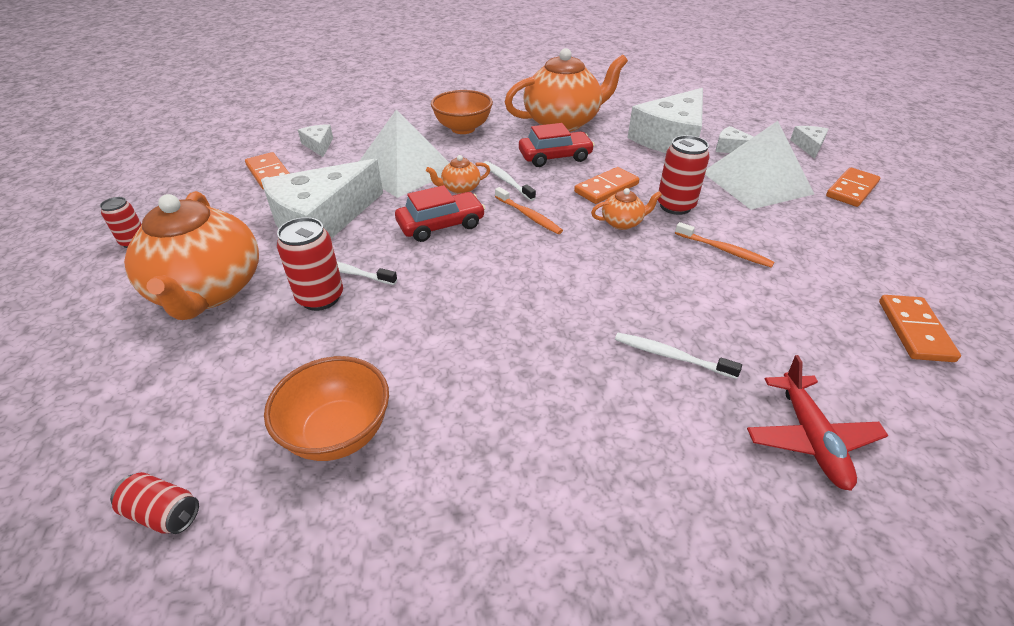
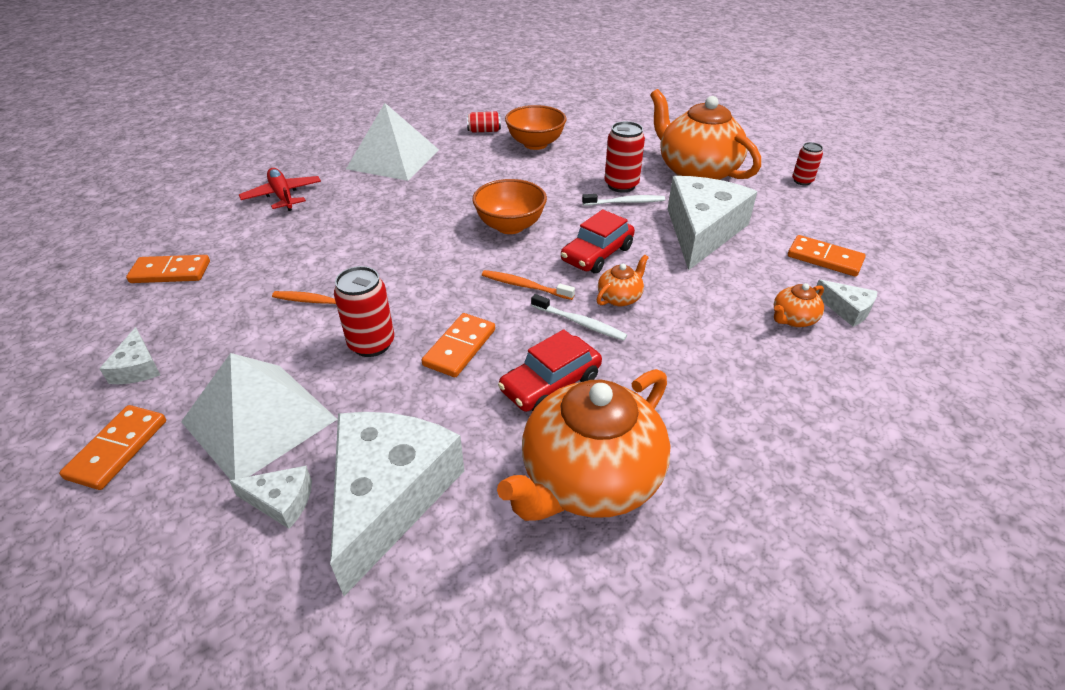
camera: 155 degrees right, 0 degrees up
red can [110,472,199,534] -> red can moved to [467,112,501,133]
white pyramid [360,109,449,198] -> white pyramid moved to [346,103,439,181]
orange bowl [431,90,493,134] -> orange bowl moved to [472,179,547,234]
orange teapot [591,188,662,230] -> orange teapot moved to [774,283,824,327]
white toothbrush [615,333,742,379] -> none
white cheese [790,126,828,159] -> white cheese moved to [99,327,160,384]
orange domino [879,295,961,362] -> orange domino turned 75 degrees counterclockwise [126,255,210,283]

